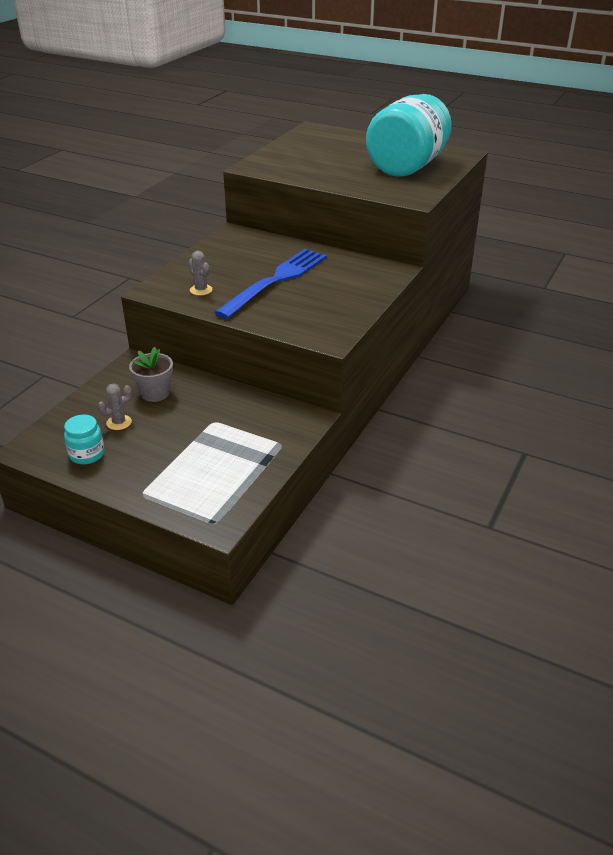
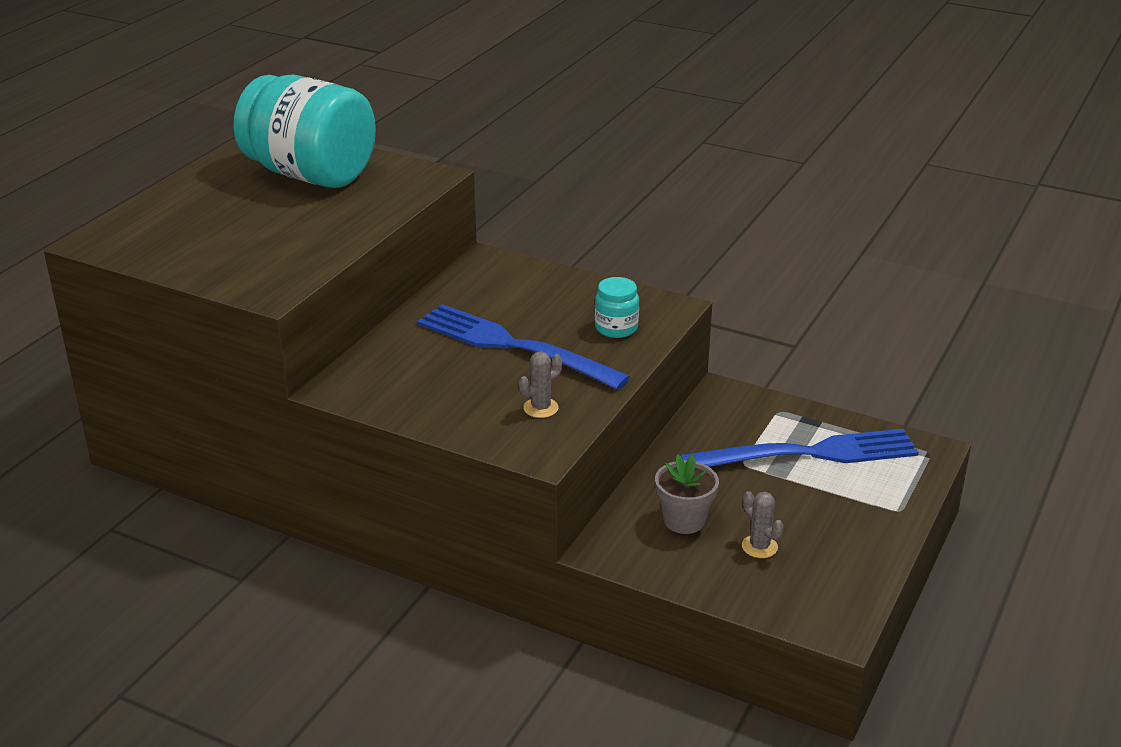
camera: 90 degrees left, 5 degrees down
turquoise jar [64,415,104,465] -> turquoise jar moved to [595,277,639,338]
none -> blue fork [680,429,919,467]

